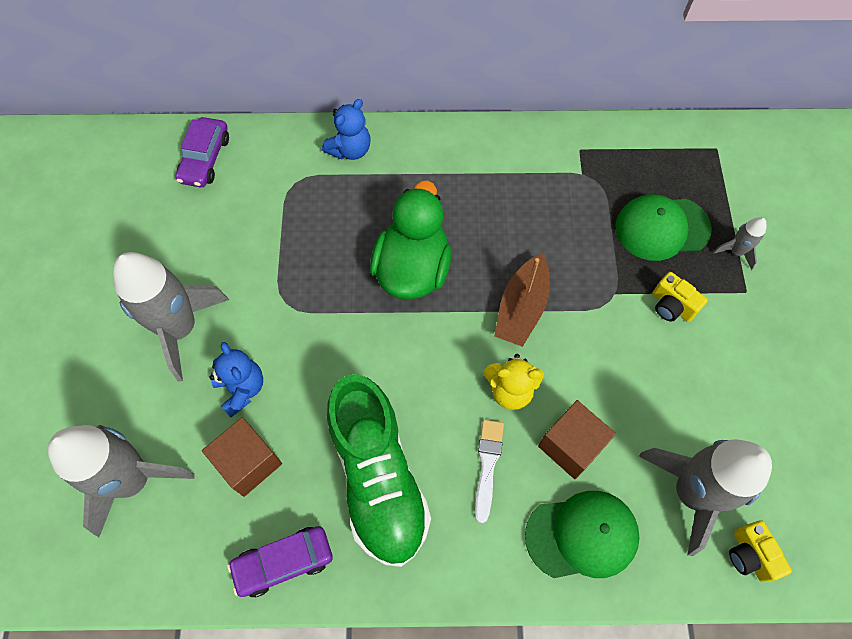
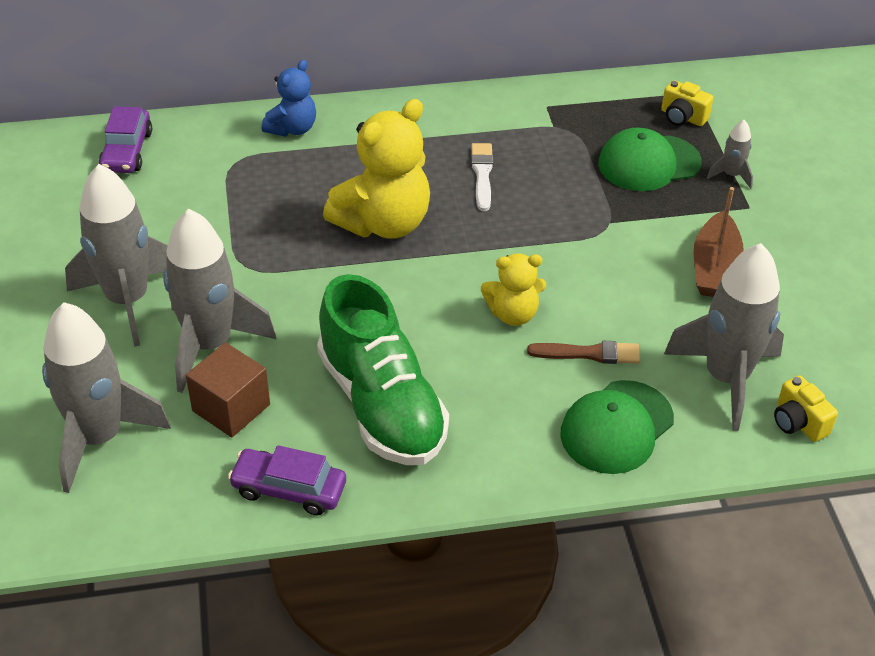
camera: 10 degrees left, 20 degrees down
blue teddy bear [209,342,263,417] -> grey rocket [163,209,276,393]
purple car [227,526,333,597] -> purple car turned 45 degrees clockwise [228,445,346,516]
green duck [370,181,451,300] -> yellow teddy bear [323,99,430,239]
white brush [475,420,504,523] -> white brush moved to [471,143,493,211]
brown boat [494,253,550,347] -> brown boat moved to [693,187,744,297]
green cap [525,491,640,578] -> green cap turned 150 degrees clockwise [560,380,674,474]
brown cube [538,400,616,479] -> brown brush [527,341,640,364]
yellow camera [652,272,708,322] -> yellow camera moved to [661,80,714,126]

